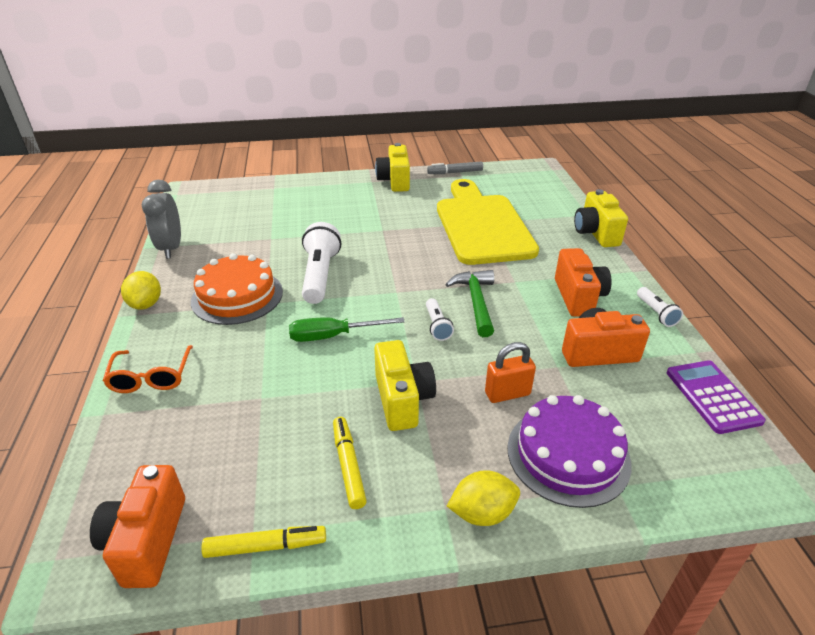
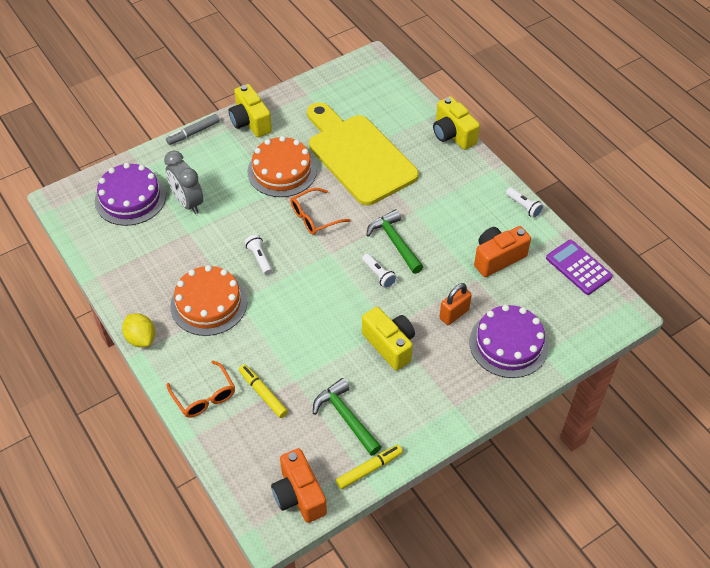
camera: 25 degrees left, 15 degrees up
grey clock [142,180,181,259] -> grey clock moved to [164,151,203,214]
green screwdriver [289,317,405,342] -> none
white flashlight [302,222,341,304] -> white flashlight [245,235,272,275], size x0.52
yellow marker [333,417,367,509] -> yellow marker moved to [239,364,288,418]
grey marker [427,162,483,174] -> grey marker moved to [166,114,220,145]
yellow lemon [447,470,520,526] -> none
orange camera [555,248,612,317] -> none
none -> purple cake [95,163,166,226]
none -> orange cake [247,136,317,197]
none -> orange glasses [290,188,350,235]
none -> green hammer [313,378,382,456]

